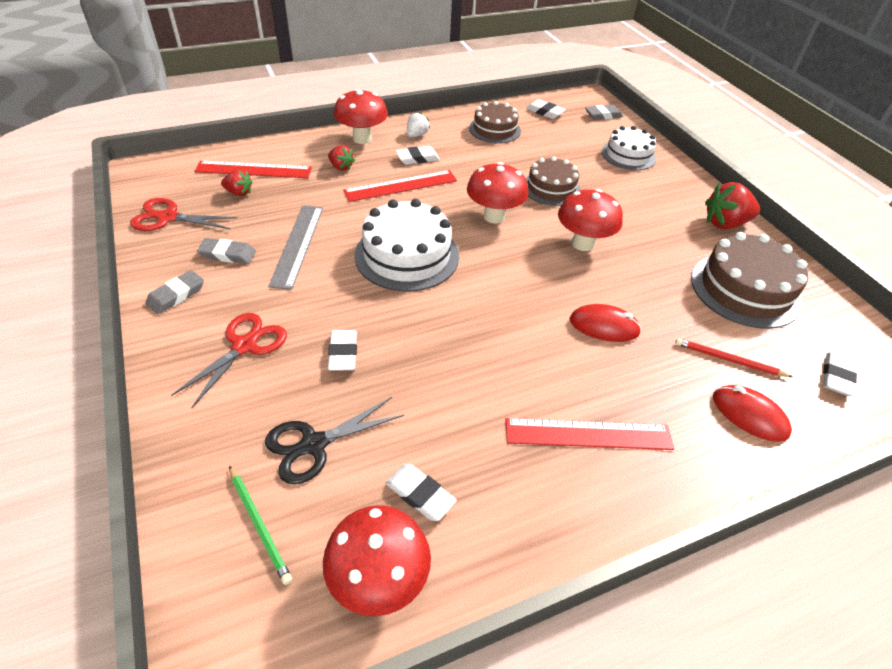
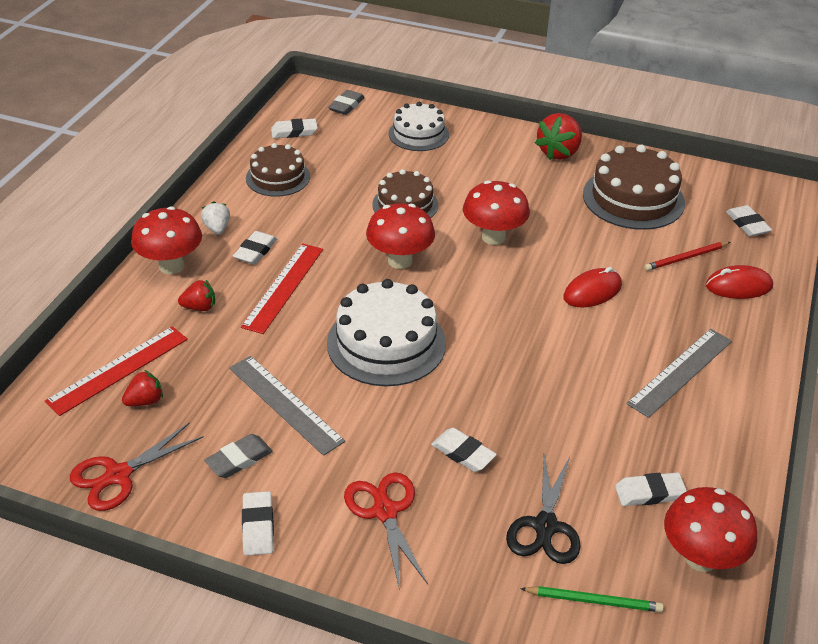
camera: 45 degrees left, 5 degrees down
grey eraser [145,270,204,314] -> white eraser [242,491,274,556]
red ruler [506,418,674,450] -> grey ruler [626,329,732,418]

